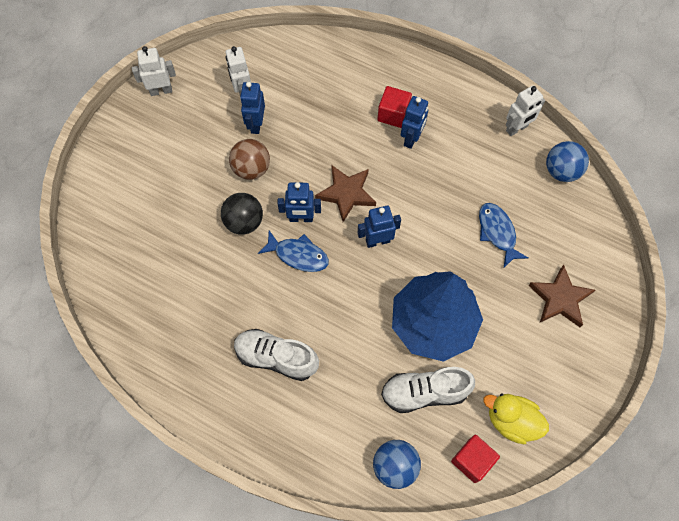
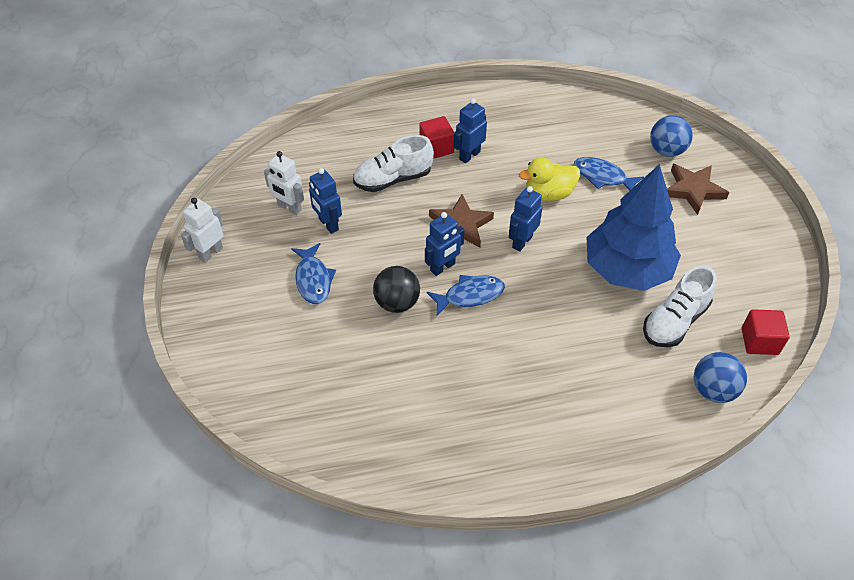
camera: 40 degrees left, 15 degrees down
brown ball [229,139,270,180] -> none
white shoe [234,329,319,381] -> white shoe moved to [353,135,434,192]
blue robot [401,96,428,149] -> blue robot turned 120 degrees counterclockwise [454,98,487,163]
yellow duck [483,394,549,444] -> yellow duck moved to [519,157,580,201]
white robot [506,85,545,136] -> none
blue ball [546,141,589,182] -> blue ball moved to [650,115,693,157]
none -> blue fish [291,243,336,304]

